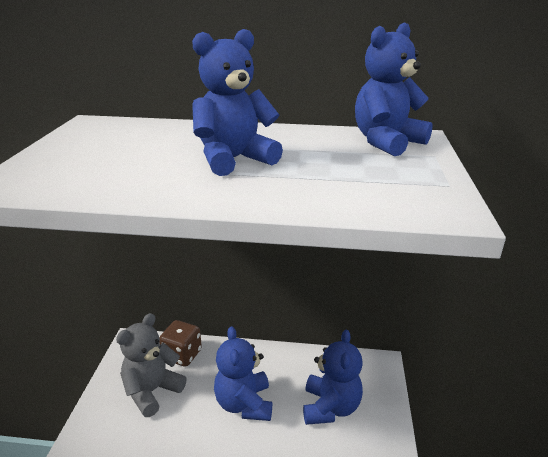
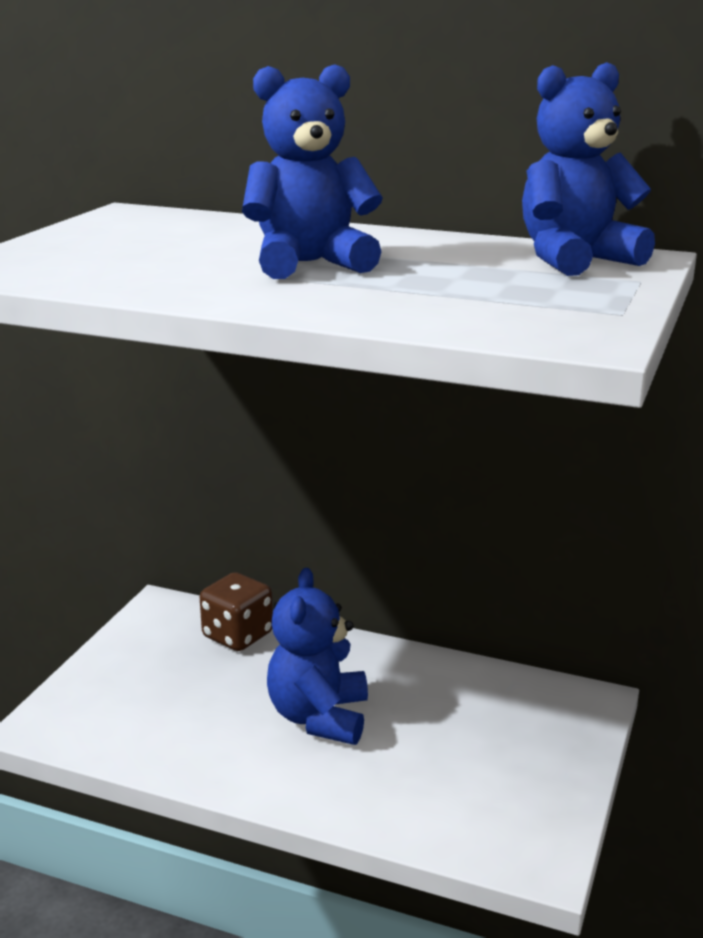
camera: 15 degrees right, 5 degrees down
grey teddy bear [116,313,187,417] -> none
blue teddy bear [303,330,363,425] -> none

